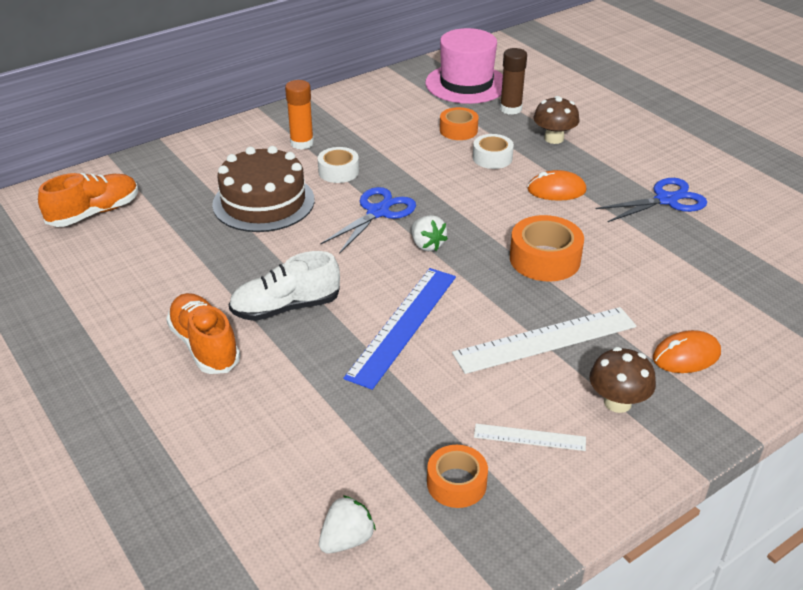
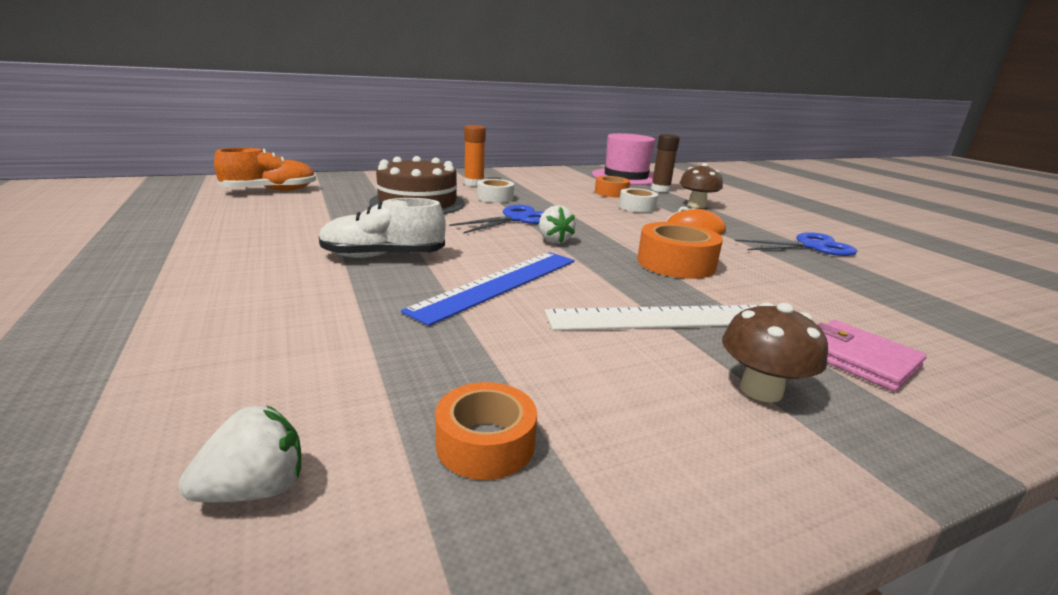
camera: 10 degrees right, 15 degrees down
orange shoe [166,293,240,374] -> none
white ruler [474,424,586,451] -> none
orange mouse [653,330,721,373] -> pink wallet [817,320,927,392]

